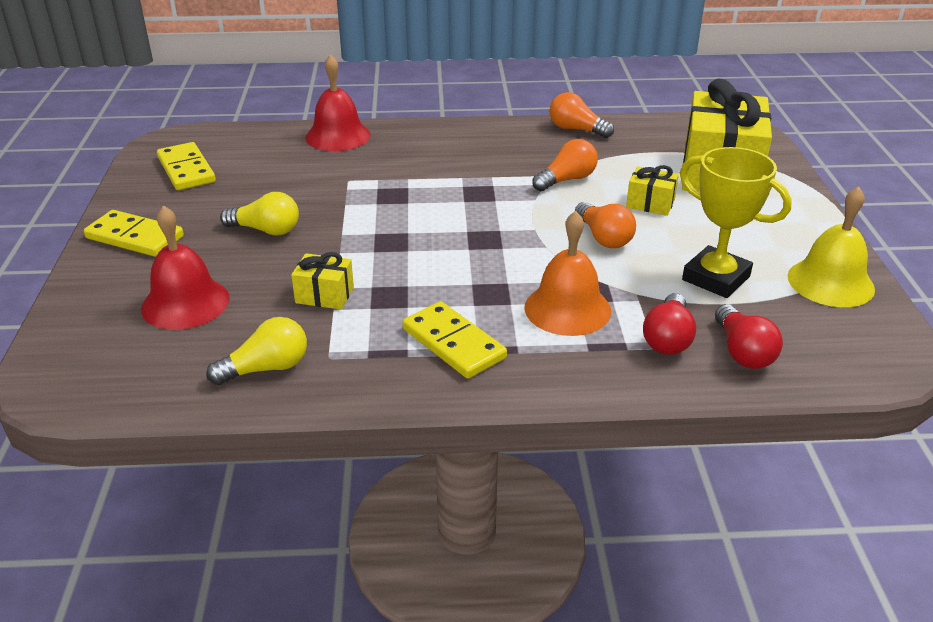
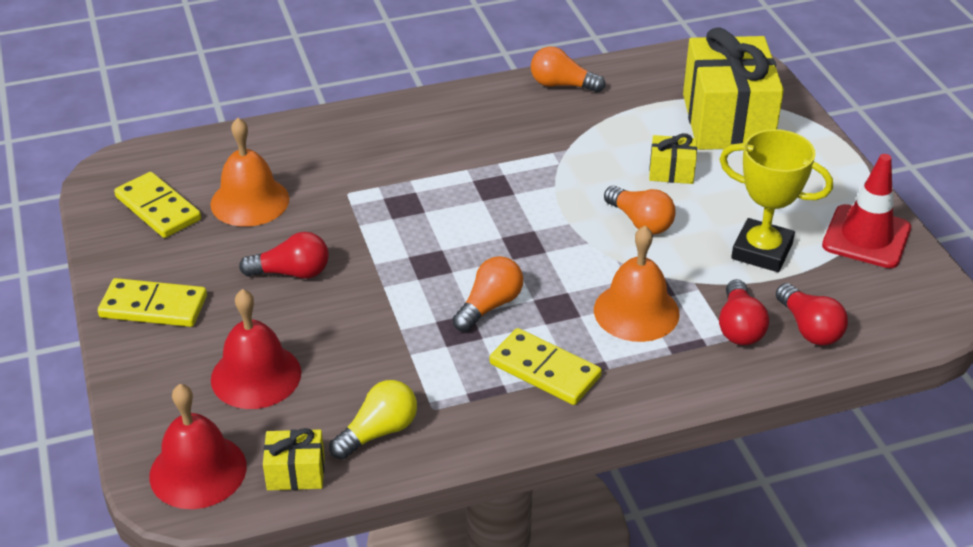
camera: 15 degrees left, 5 degrees up
yellow light bulb [220,192,299,236] -> red light bulb [239,232,329,279]
yellow gift [291,252,354,309] -> yellow gift moved to [263,428,325,490]
red bell [305,54,370,151] -> red bell moved to [149,384,247,509]
orange light bulb [532,139,598,192] -> orange light bulb moved to [453,256,523,332]
yellow bell [788,186,875,307] -> red traffic cone [822,154,911,268]
none -> orange bell [210,118,289,227]

